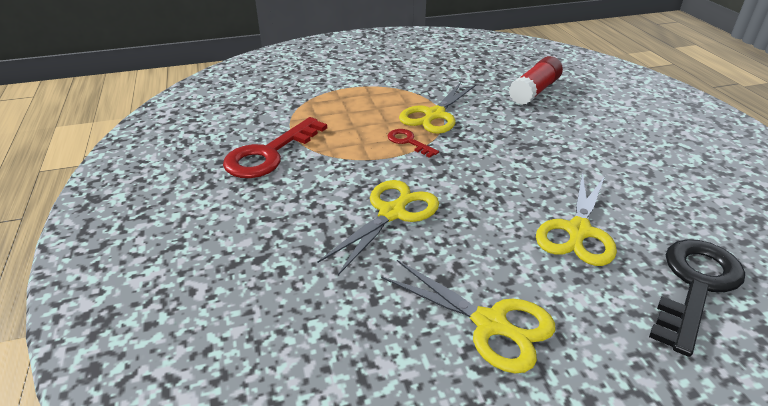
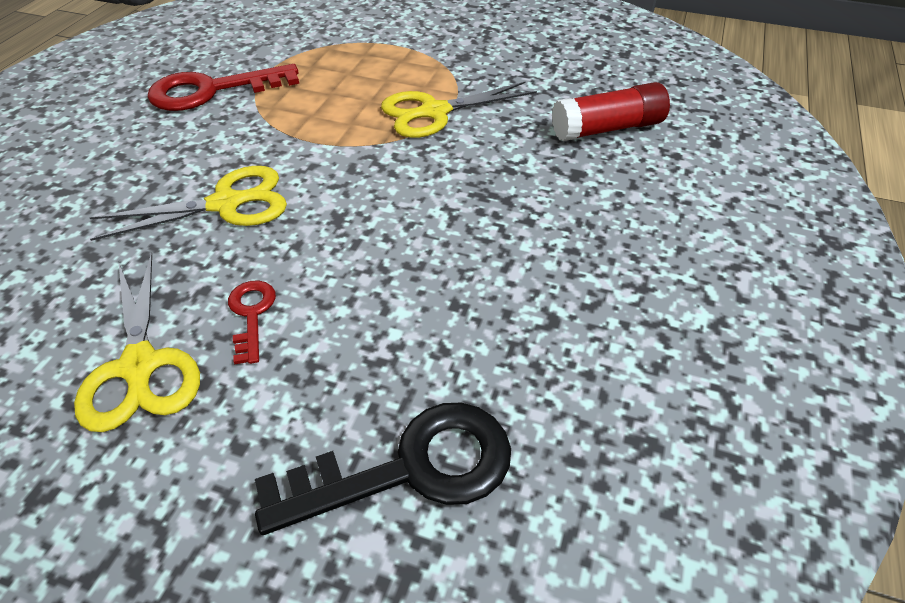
camera: 35 degrees right, 10 degrees up
red key [388,129,439,158] -> red key moved to [228,280,276,364]
yellow scissors [536,172,617,266] -> none

